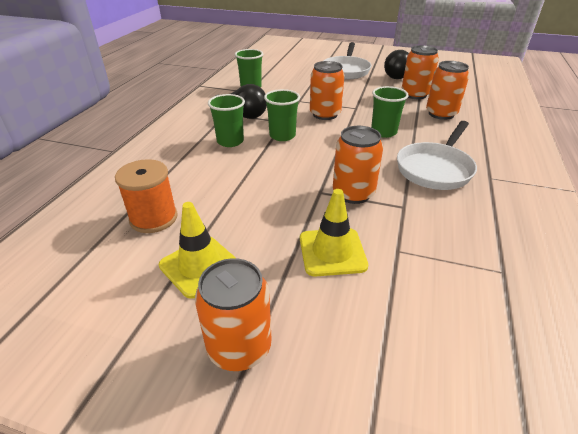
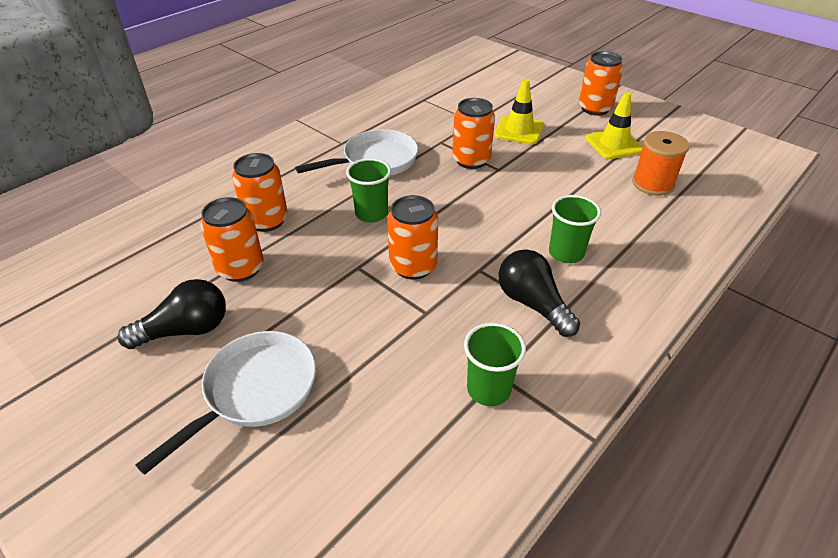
camera: 155 degrees left, 5 degrees up
green cup [264,89,300,141] -> none

